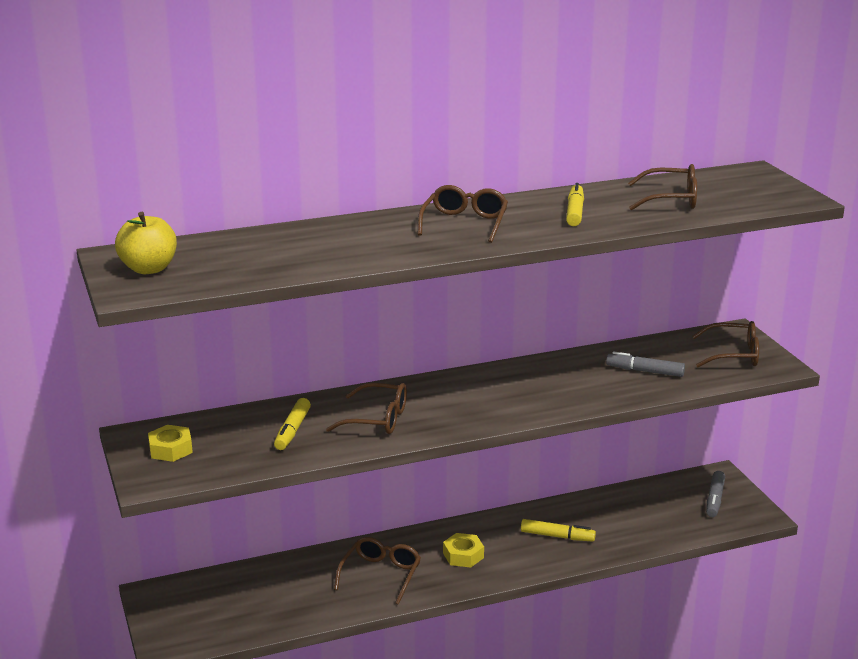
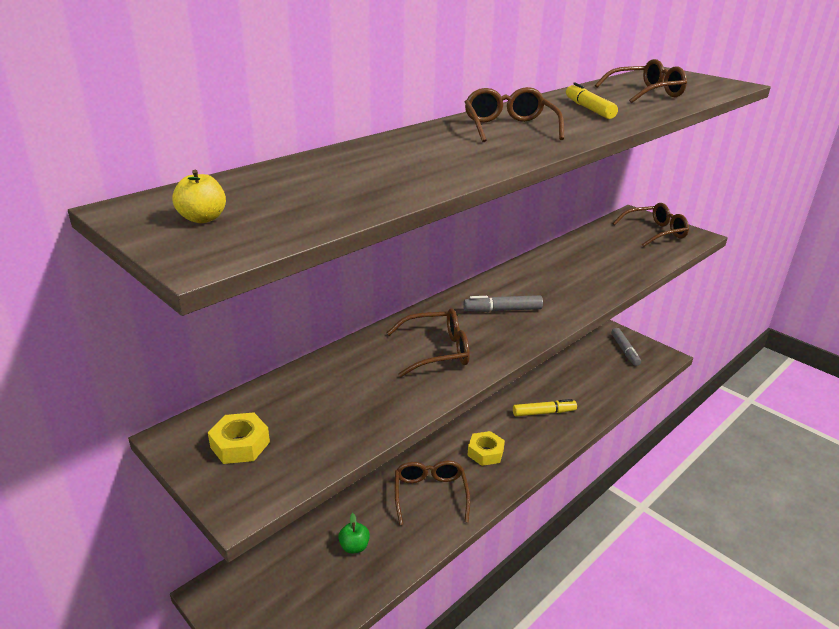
camera: 25 degrees left, 5 degrees up
yellow apple [115,212,177,274] -> yellow apple [172,170,226,223], size x0.58
yellow marker [274,398,311,450] -> none
grey marker [606,351,685,377] -> grey marker moved to [463,295,543,312]
none -> green apple [338,513,370,553]

